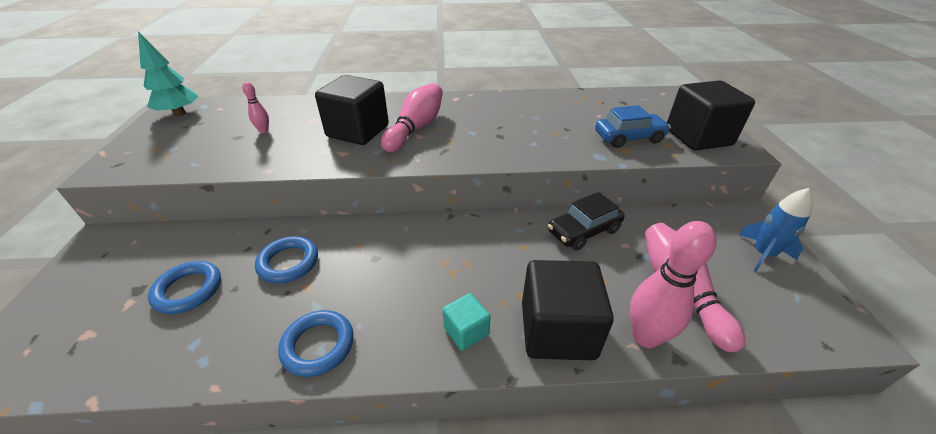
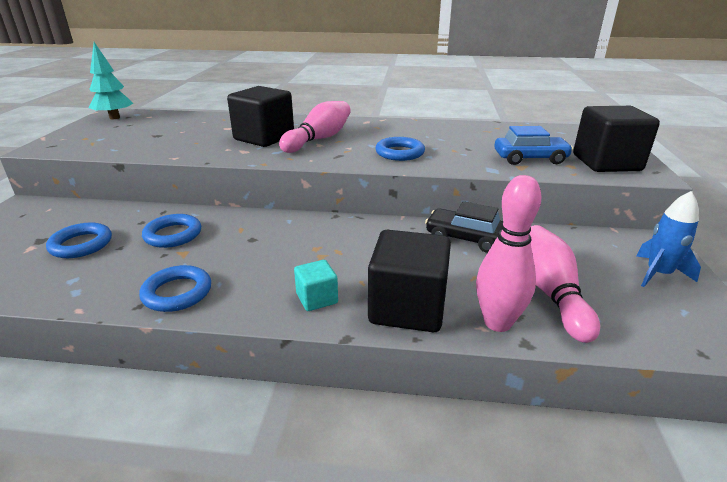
camera: 10 degrees right, 10 degrees down
pink bowling pin [242,82,269,133] -> none
black car [548,192,625,251] -> black car turned 45 degrees clockwise [425,201,503,253]
none -> blue ring [376,137,425,161]

